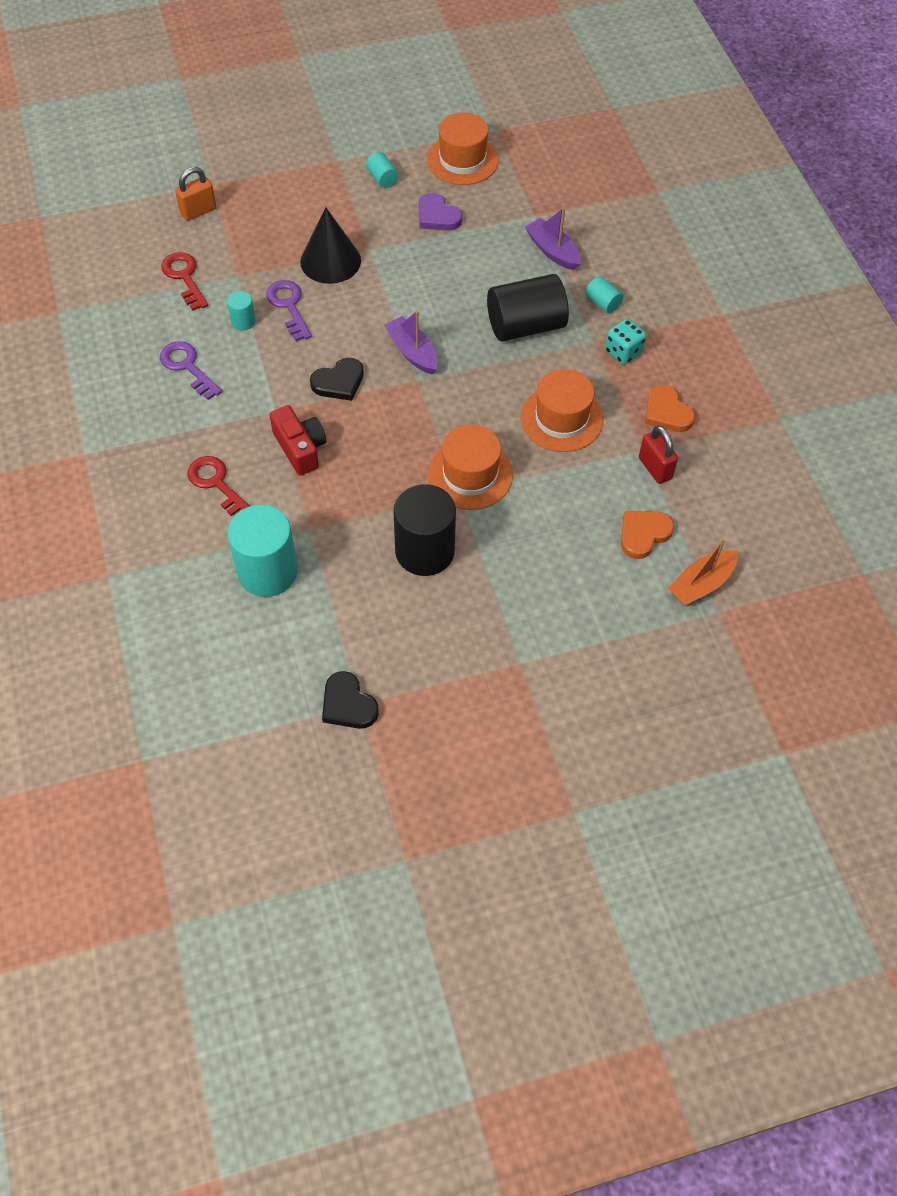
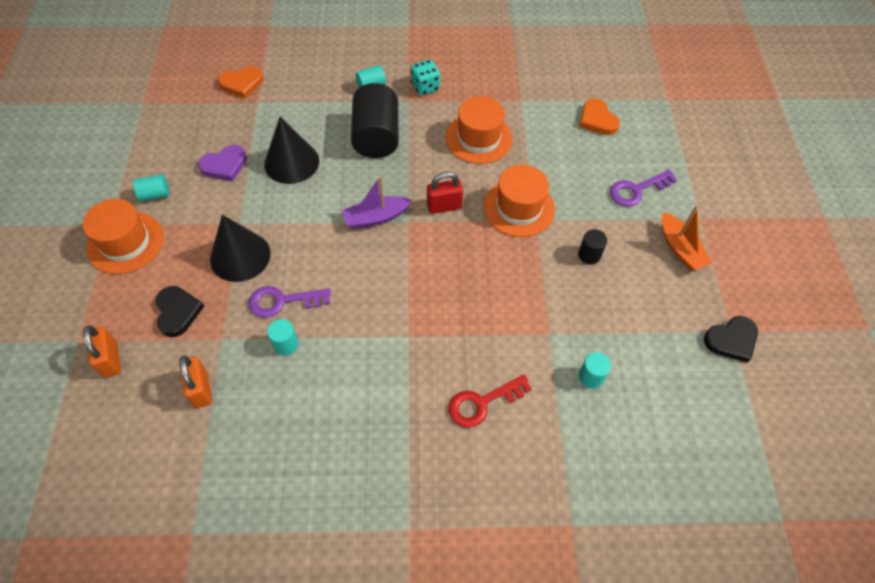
camera: 75 degrees left, 0 degrees up
purple key [160,341,222,400] -> purple key moved to [610,170,677,207]
red key [161,252,208,311] -> orange padlock [179,355,212,408]
turquoise cylinder [227,505,298,597] -> turquoise cylinder [579,352,611,389], size x0.46
red camera [270,405,326,476] -> none
black heart [310,358,364,401] -> black heart moved to [156,286,205,337]
black cylinder [394,484,456,576] -> black cylinder [578,229,607,264], size x0.46
orange hat [427,113,499,185] -> orange hat moved to [83,199,164,274]
purple boat [525,207,581,270] -> none
red padlock [639,425,678,484] -> red padlock moved to [427,172,463,214]
orange heart [645,385,695,432] -> orange heart moved to [218,66,263,98]
orange boat [668,538,738,605] -> orange boat moved to [662,205,712,270]
none -> black cone [264,117,319,184]

